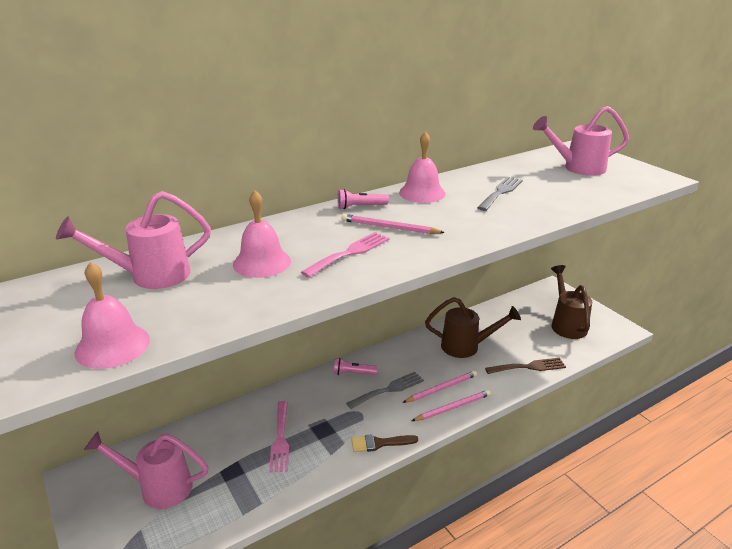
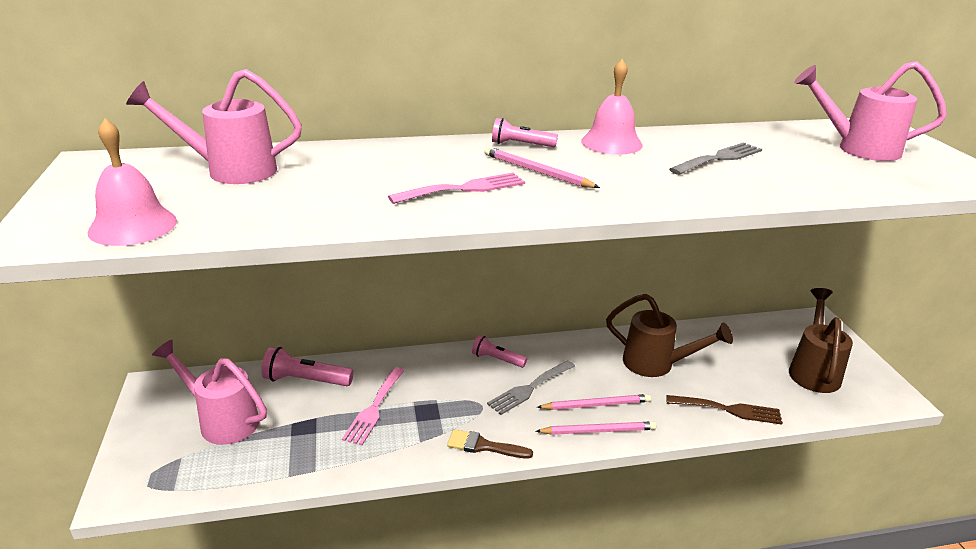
camera: 20 degrees right, 0 degrees up
pink bell [233,190,291,278] -> none
grey fork [346,372,424,409] -> grey fork turned 150 degrees clockwise [487,360,575,415]
none -> pink flashlight [261,347,354,386]

